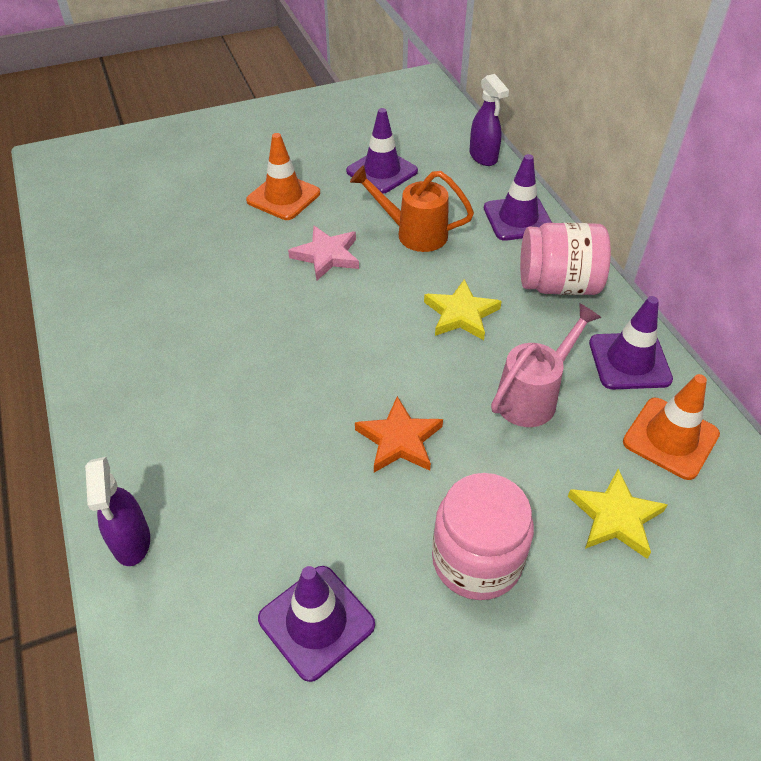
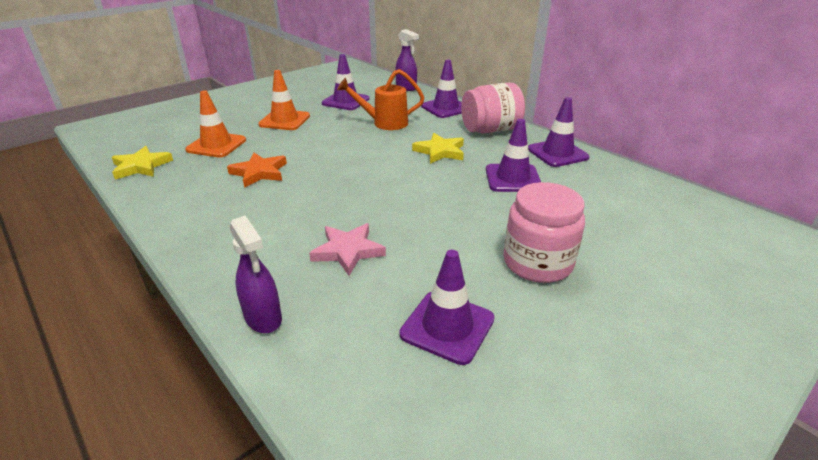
camera: 20 degrees left, 15 degrees down
pink star [288,226,359,280] -> pink star moved to [309,223,386,276]
orange star [355,396,443,473] -> orange star moved to [227,153,287,188]
pink watering can [491,303,601,427] -> purple traffic cone [486,119,541,192]
yellow star [568,469,667,559] -> yellow star moved to [112,146,173,180]
orange traffic cone [623,374,720,480] -> orange traffic cone moved to [185,90,246,157]

